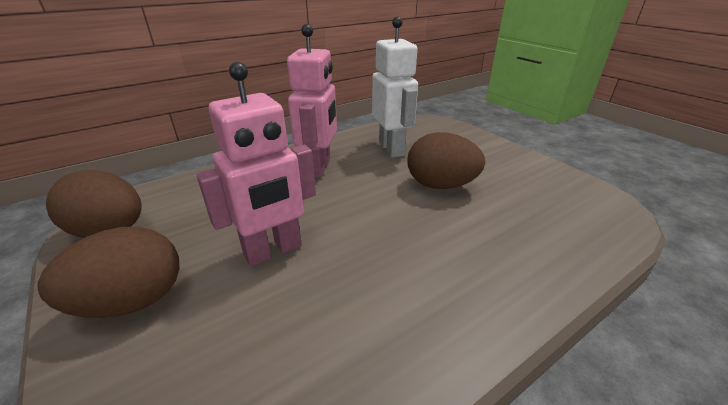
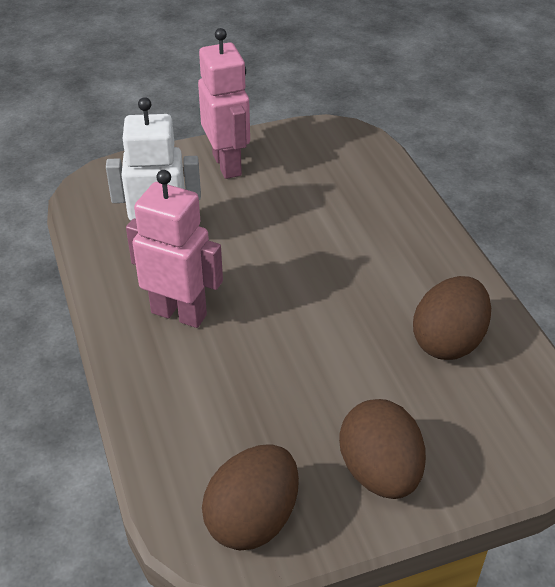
camera: 75 degrees left, 10 degrees up
pink robot [197,62,316,266] -> pink robot moved to [198,28,250,179]
brown egg [407,132,485,189] -> brown egg moved to [413,276,491,360]

